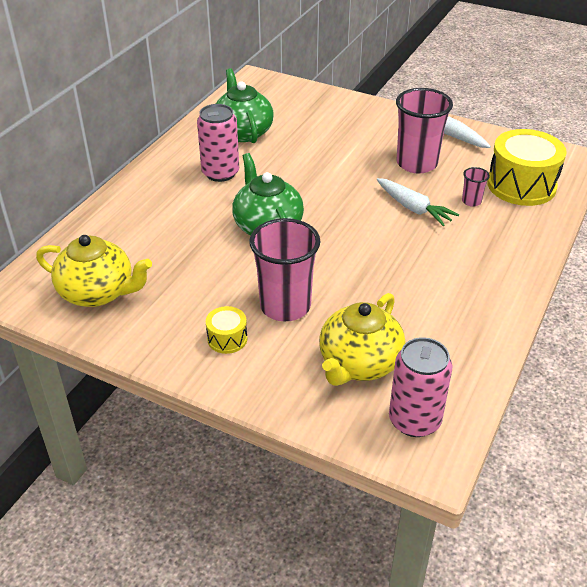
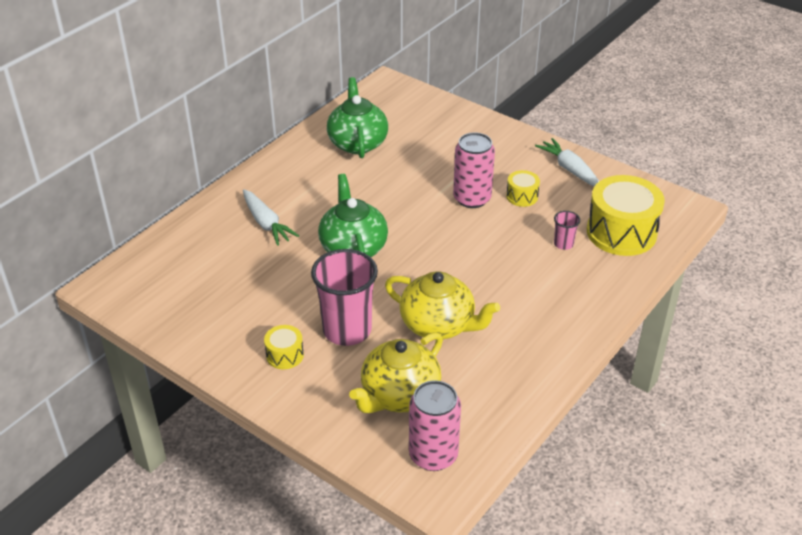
camera: 10 degrees right, 0 degrees up
yellow teapot [36,235,152,307] -> yellow teapot moved to [385,271,500,340]
pink can [197,104,239,182] -> pink can moved to [453,132,495,208]
white carrot [377,178,459,226] -> white carrot moved to [243,189,299,246]
pink cup [396,88,453,174] -> yellow drum [506,170,540,207]

